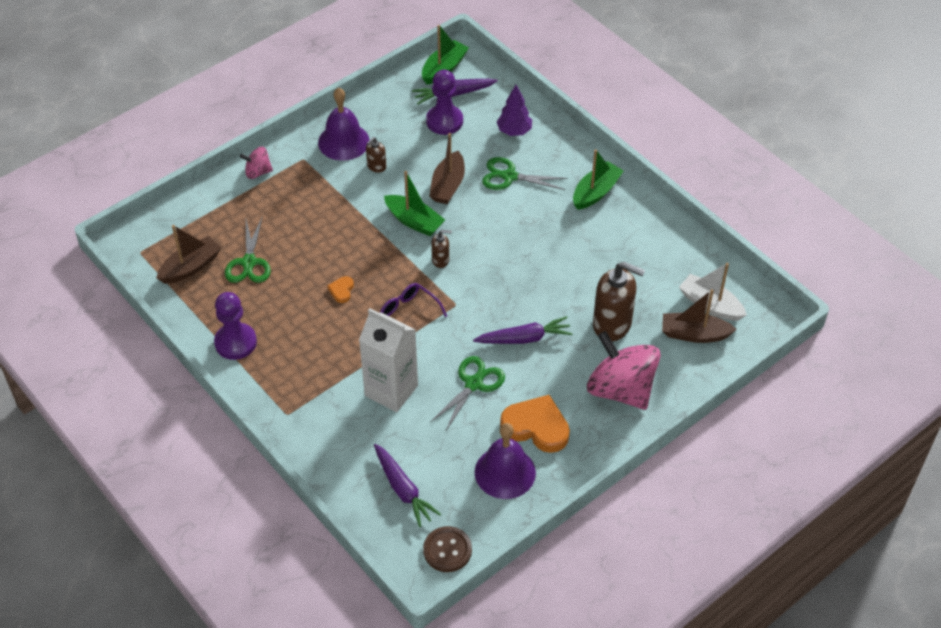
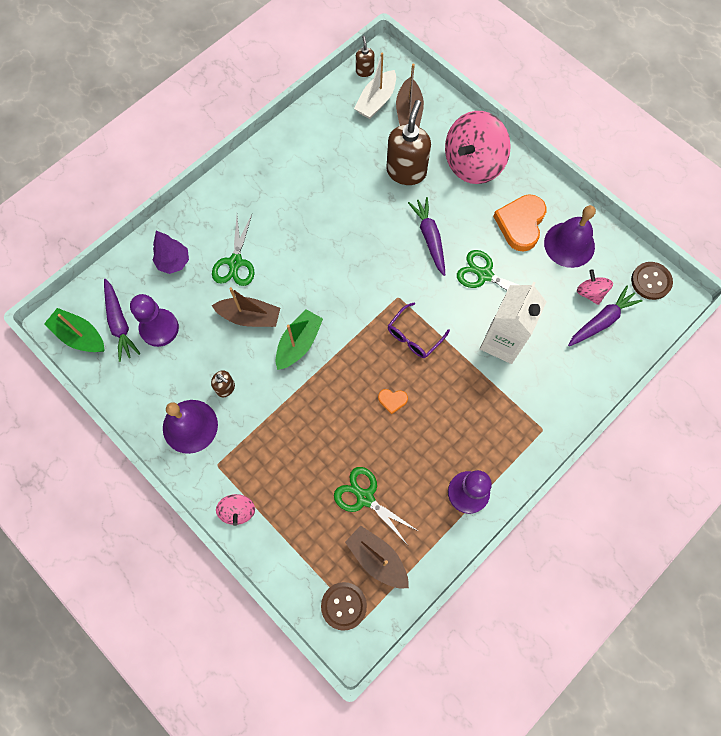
camera: 95 degrees left, 20 degrees up
green scissors [225,216,271,283] -> green scissors turned 135 degrees counterclockwise [334,467,420,544]
brown soap dispenser [431,230,452,268] -> brown soap dispenser moved to [356,36,375,77]
green boat [573,149,624,210] -> none
none -> brown button [321,582,367,631]
none -> pink spinning top [577,269,613,305]

